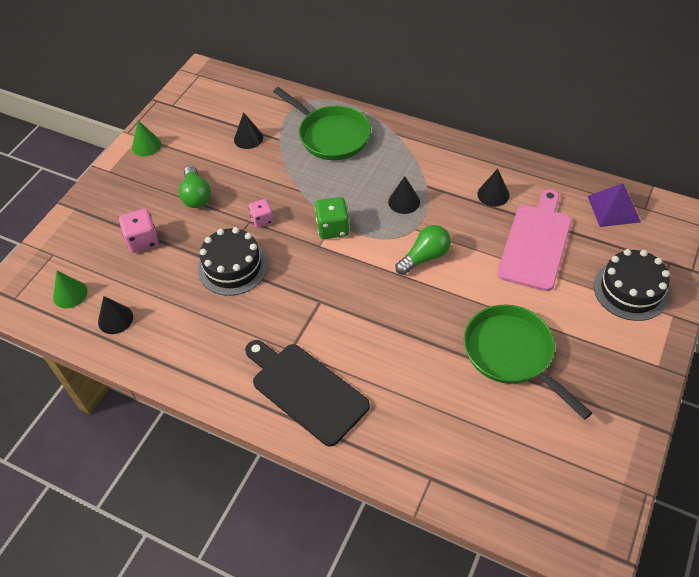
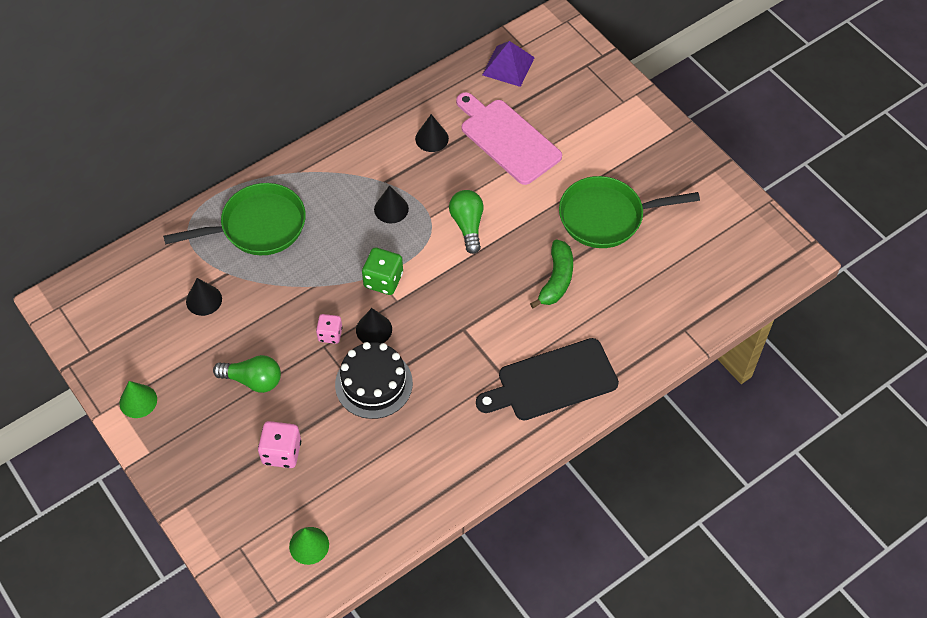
camera: 65 degrees left, 5 degrees up
black cone [98,296,133,334] -> black cone moved to [356,308,392,343]
black cake [594,249,670,321] -> none
none -> green banana [530,240,573,308]

